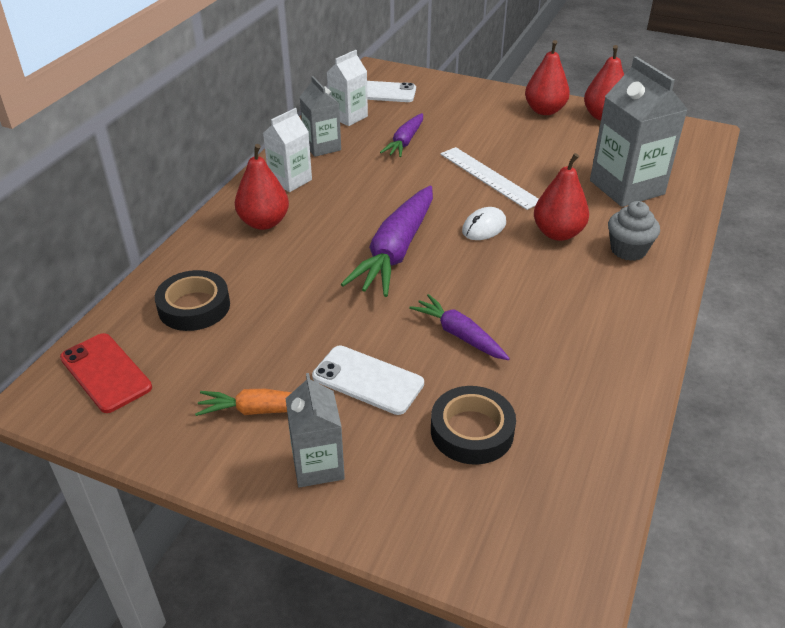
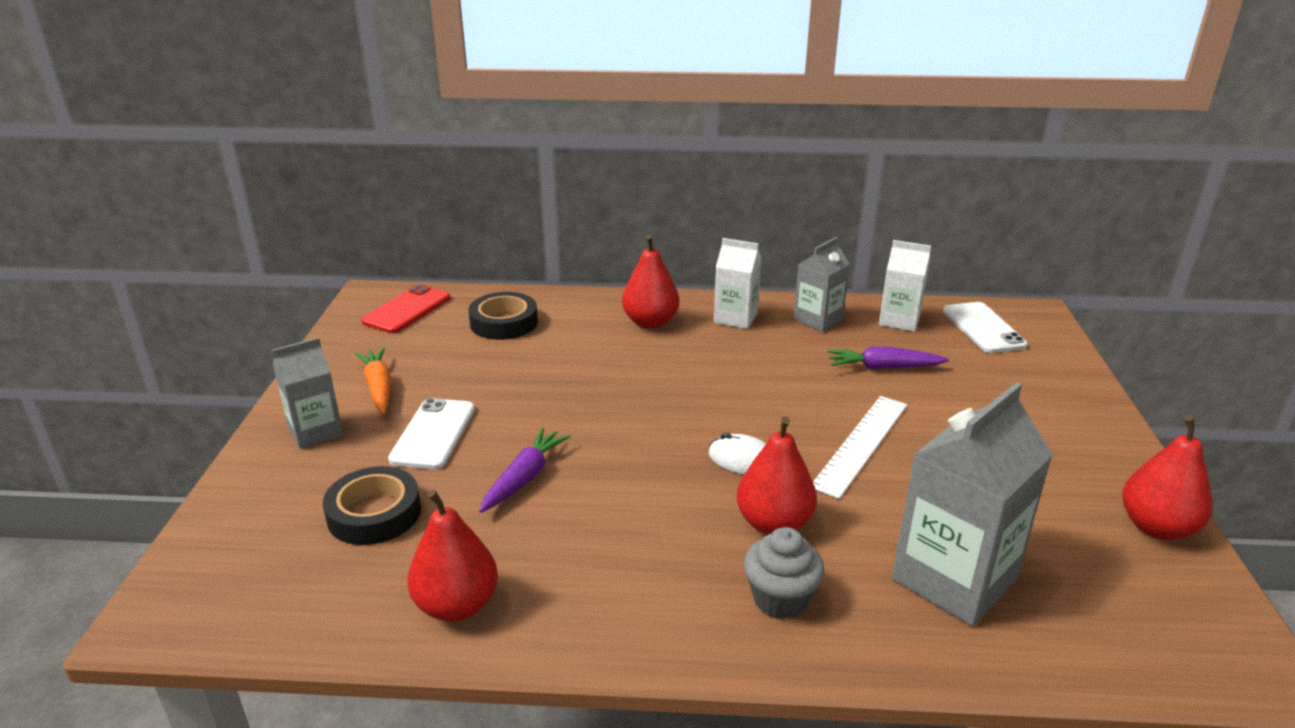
camera: 70 degrees right, 10 degrees down
purple carrot [341,186,433,297] -> none
red pear [525,40,570,115] -> red pear moved to [408,490,498,622]

